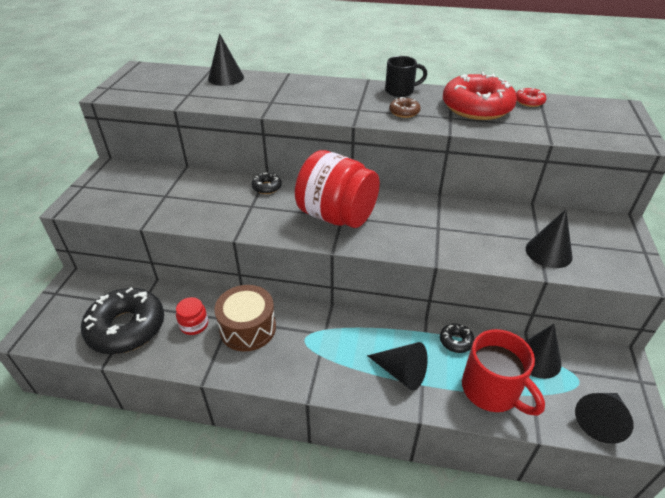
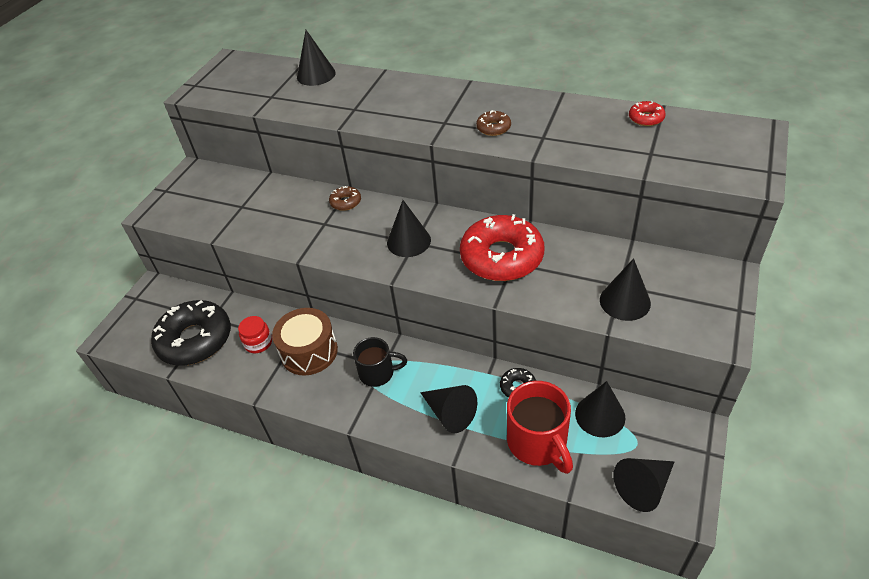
camera: 15 degrees right, 5 degrees up
black donut [252,172,282,194] -> brown donut [329,186,361,211]
red jar [295,150,380,228] -> black cone [387,200,431,257]
black mug [385,56,427,97] -> black mug moved to [353,337,407,387]
red donut [443,72,517,120] -> red donut moved to [460,214,544,281]

